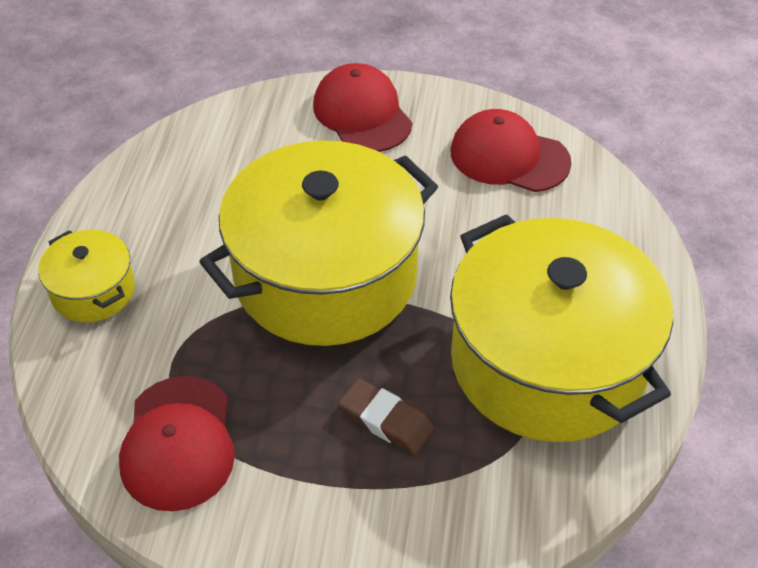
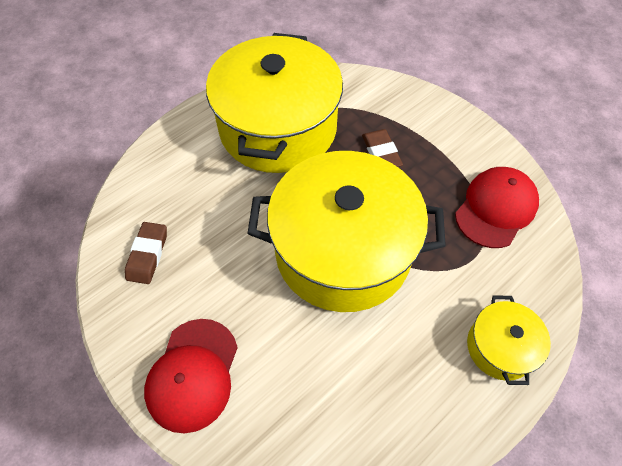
camera: 140 degrees left, 10 degrees up
red cap [451,109,572,192] -> brown eraser [125,222,167,284]

